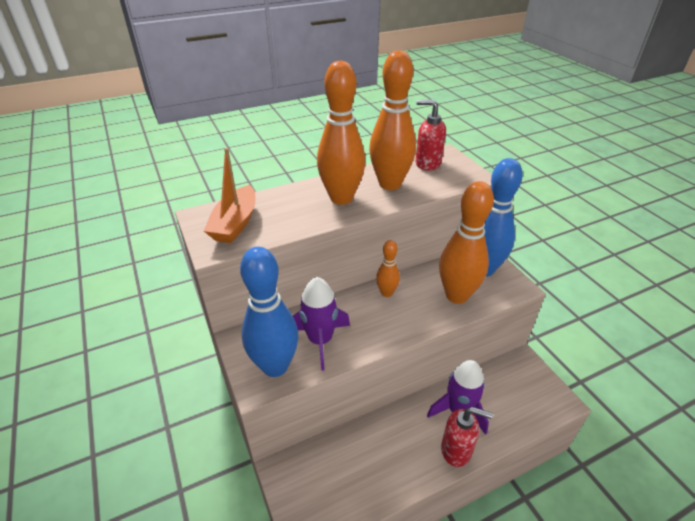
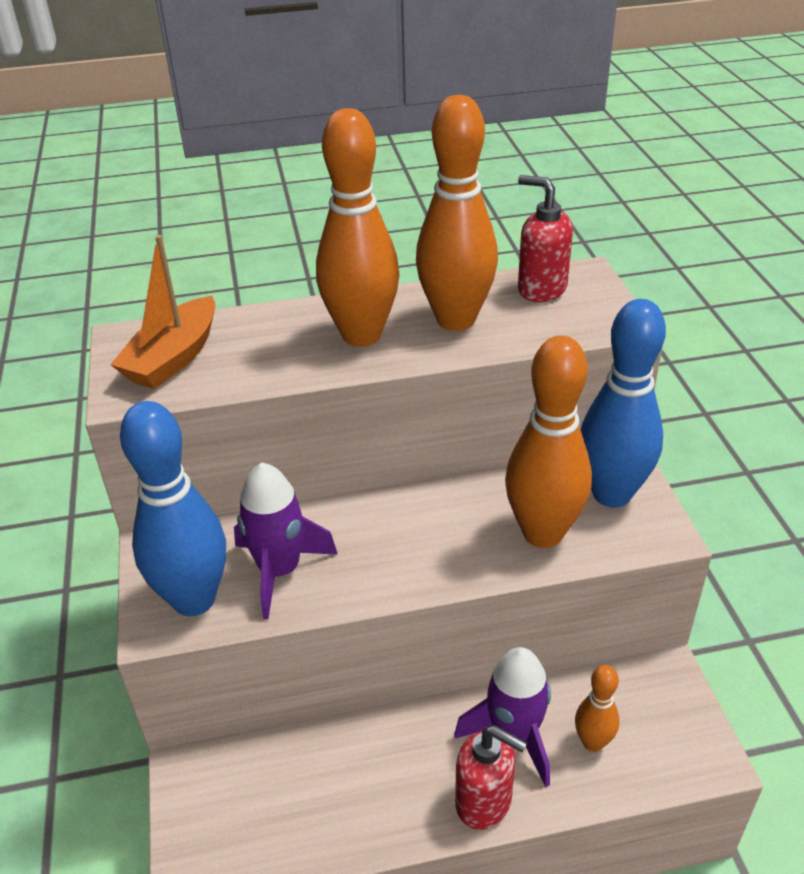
camera: 15 degrees right, 0 degrees up
orange bowling pin [376,240,400,297] -> orange bowling pin moved to [575,665,619,752]

